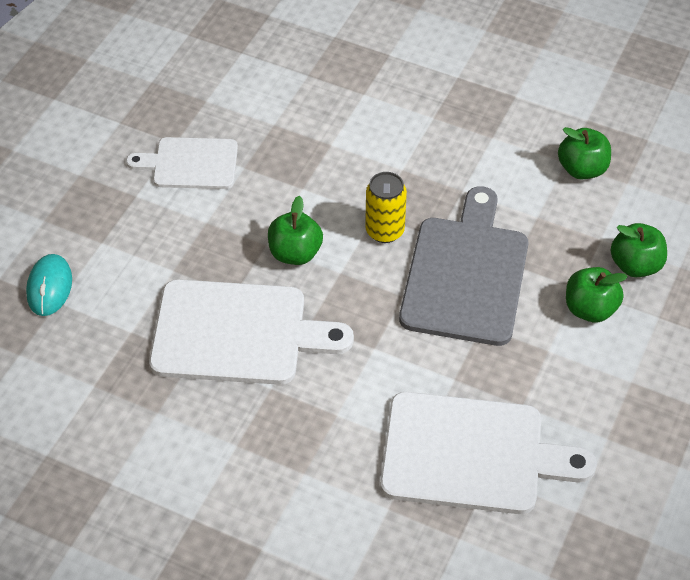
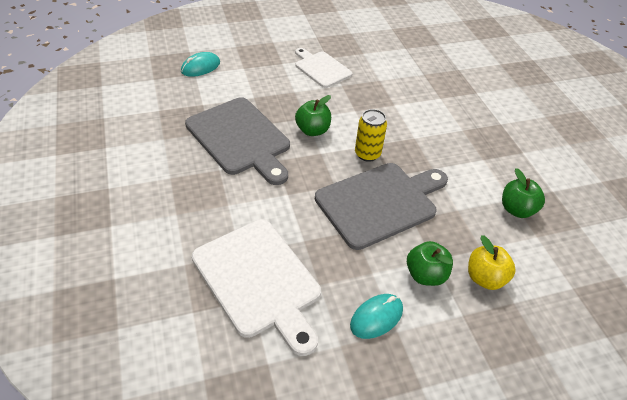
camera: 45 degrees right, 5 degrees down
white cutting board [149,279,354,385] -> grey cutting board [185,97,290,185]
green apple [610,223,667,277] -> yellow apple [468,235,516,290]
none -> turquoise mouse [350,294,403,339]

